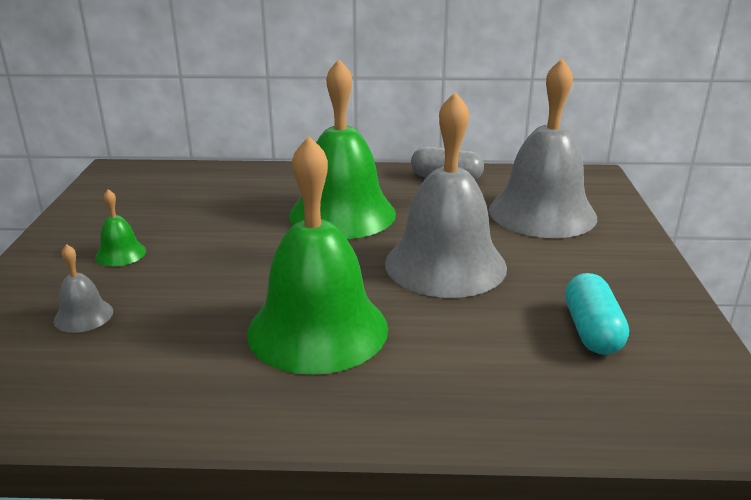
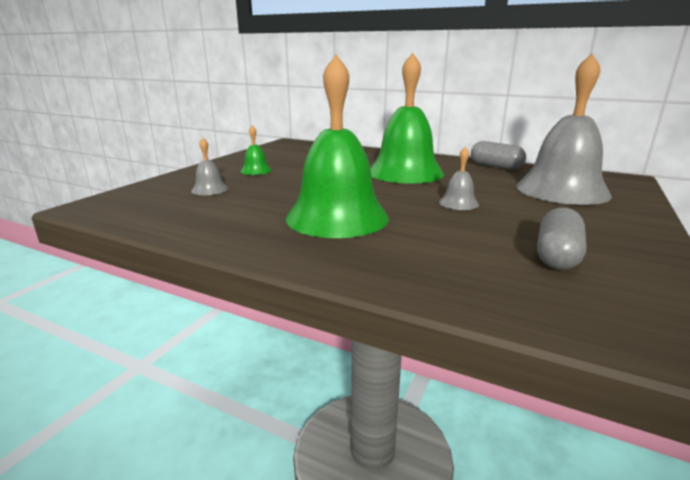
camera: 25 degrees right, 5 degrees down
grey bell [385,92,507,298] -> grey bell [439,147,479,210], size x0.41
turquoise capsule [565,273,629,355] -> grey capsule [537,208,586,270]

